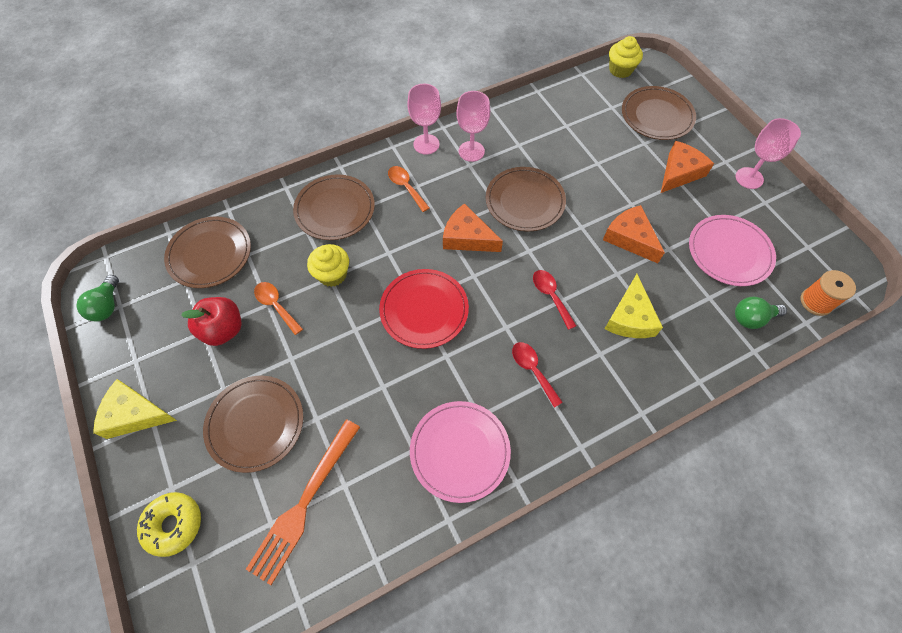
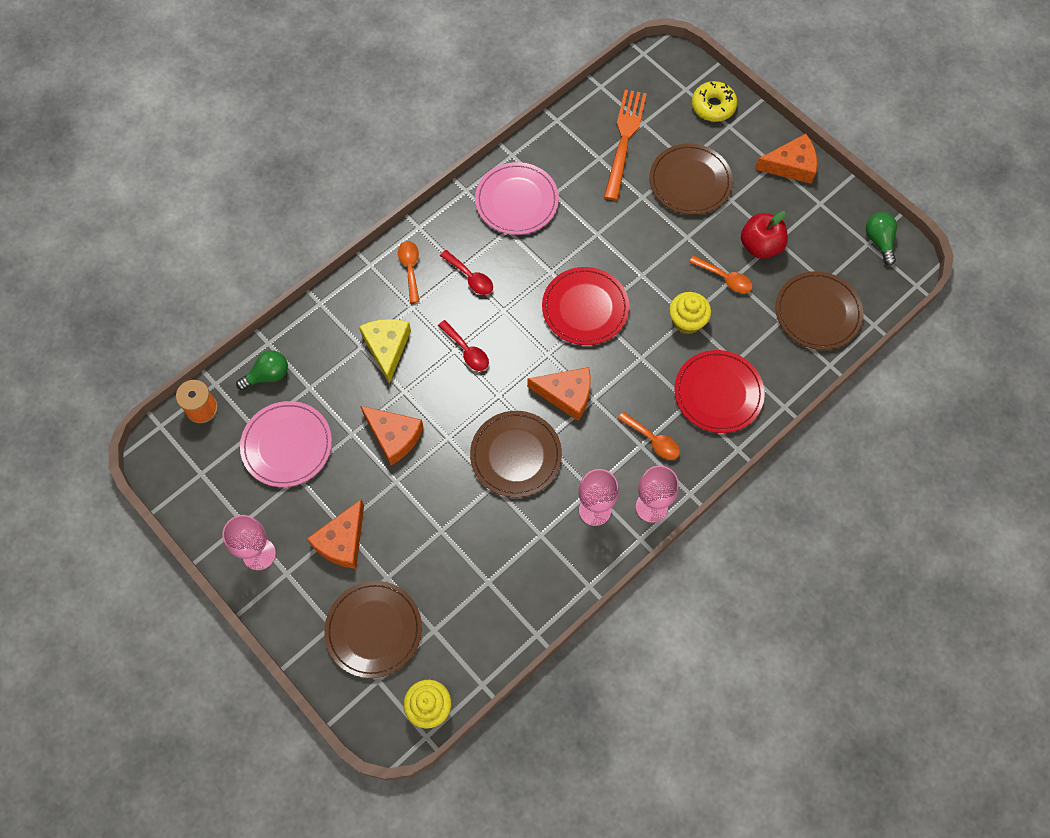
camera: 165 degrees right, 5 degrees up
yellow cheese [93,379,177,439] -> orange cheese [755,134,817,184]
brown plate [293,174,375,240] -> red plate [674,350,765,433]
none -> orange spoon [398,241,420,303]

